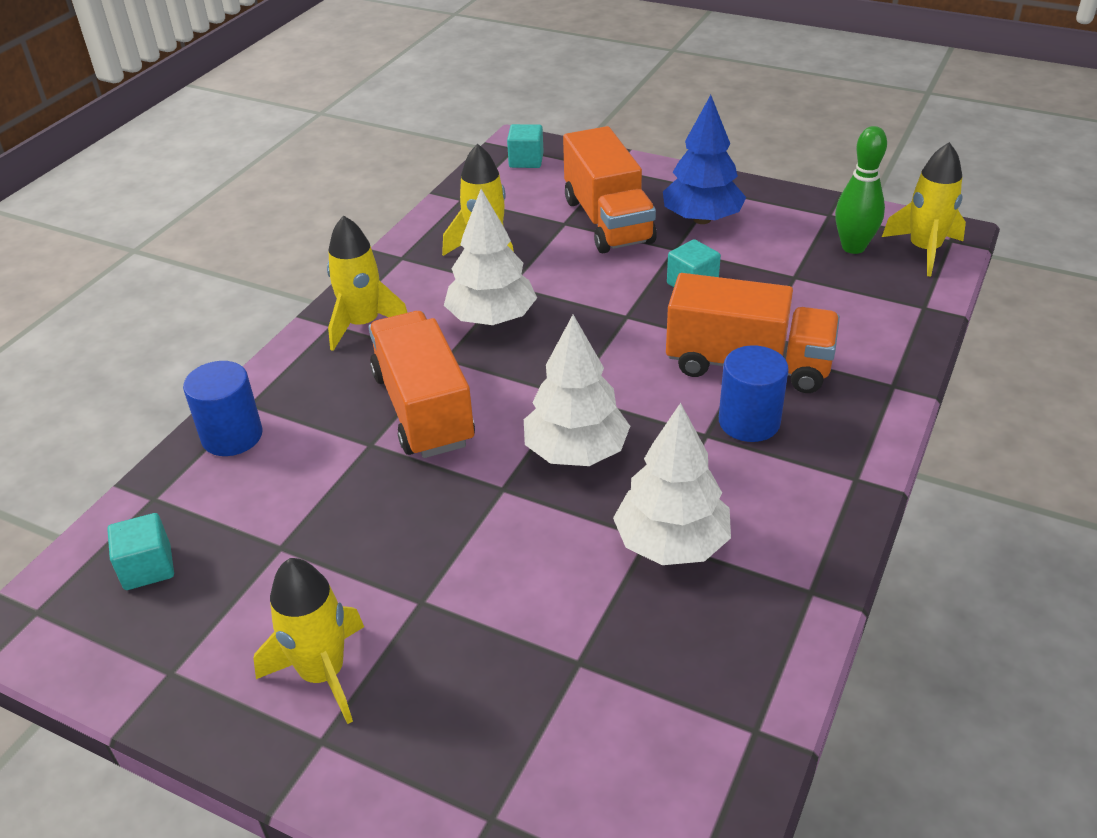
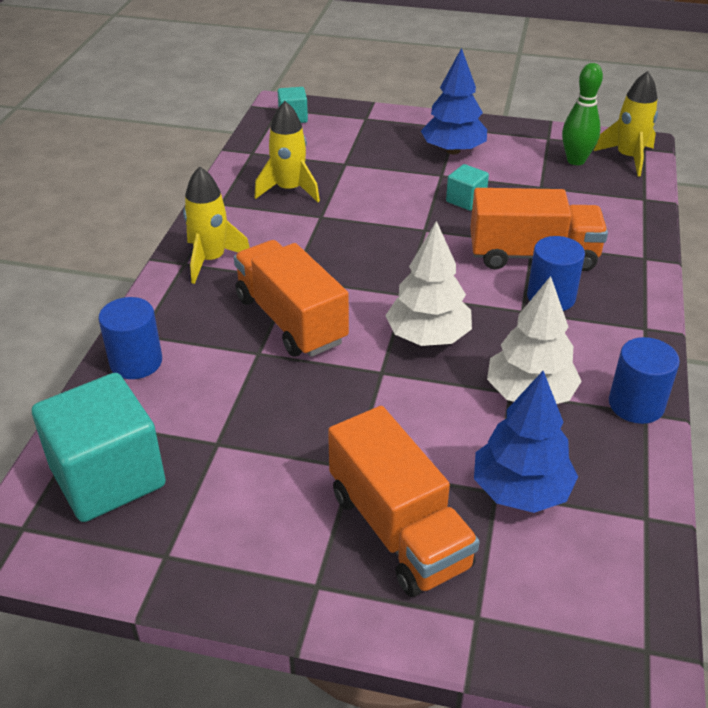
camera: 15 degrees left, 0 degrees up
turquoise cube [107,513,174,590] -> turquoise cube [32,373,166,522], size x2.12
yellow rocket [253,558,364,724] -> none
white tree [444,189,537,325] -> none
orange truck [563,126,657,253] -> orange truck moved to [328,406,480,597]
none -> blue tree [474,371,578,513]
none -> blue cylinder [609,337,680,424]

